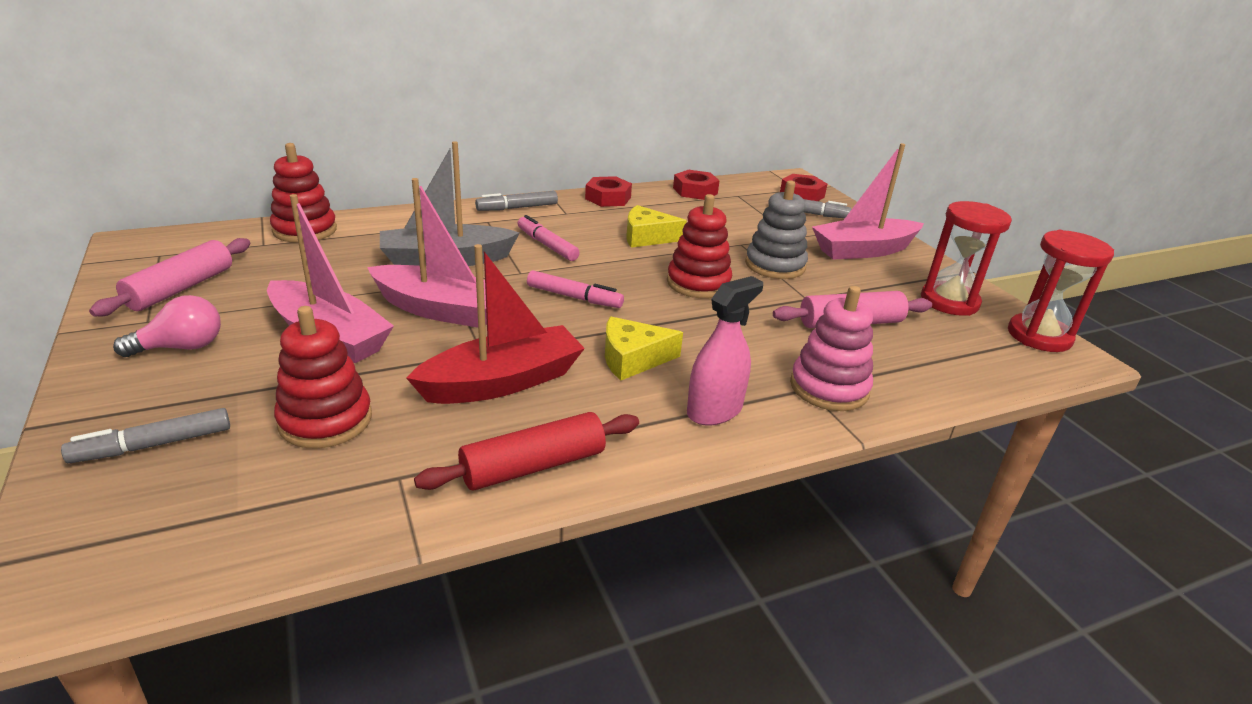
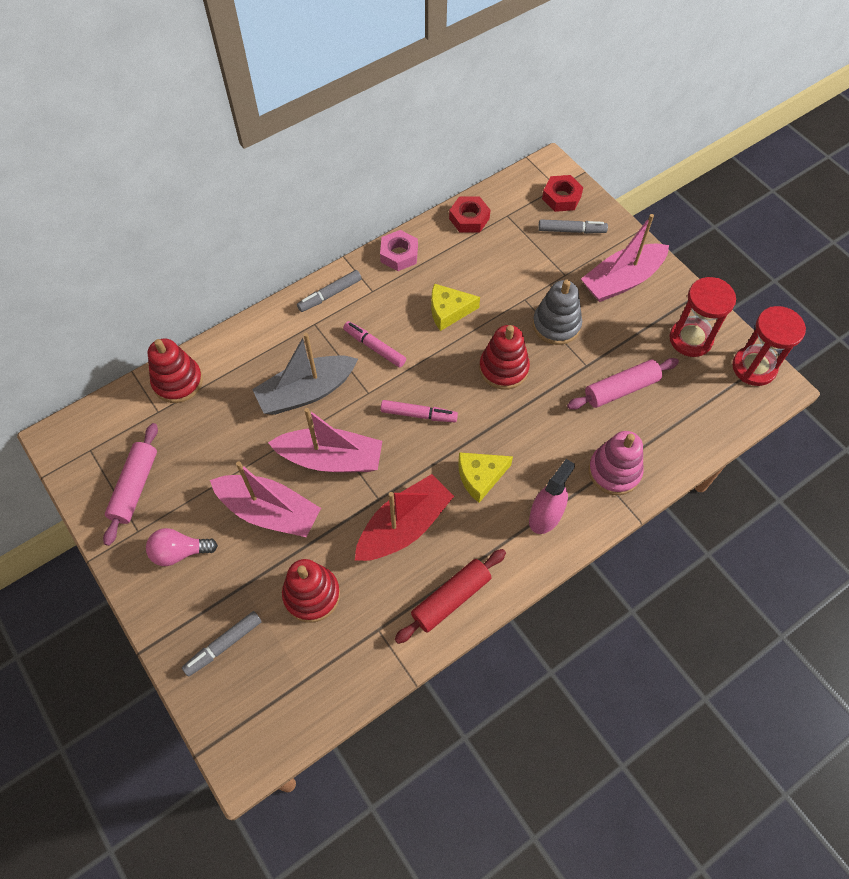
camera: 10 degrees left, 30 degrees up
pink light bulb [113,295,221,357] -> pink light bulb turned 150 degrees counterclockwise [146,528,218,566]
red nut [585,176,632,207] -> pink nut [380,230,418,271]

